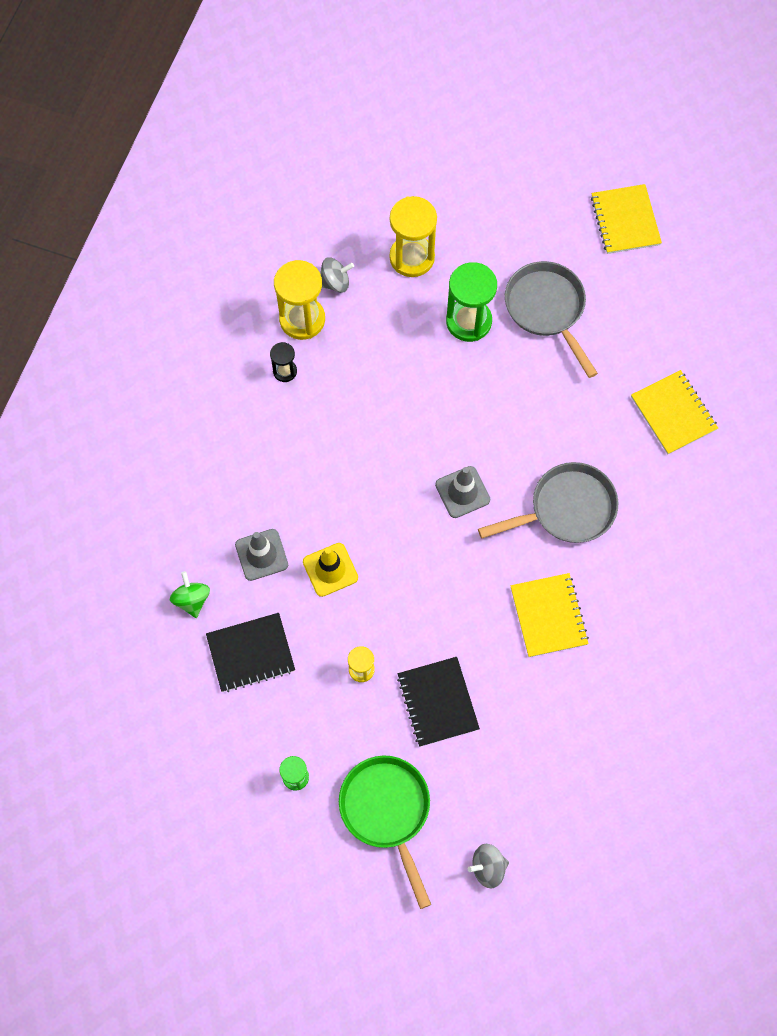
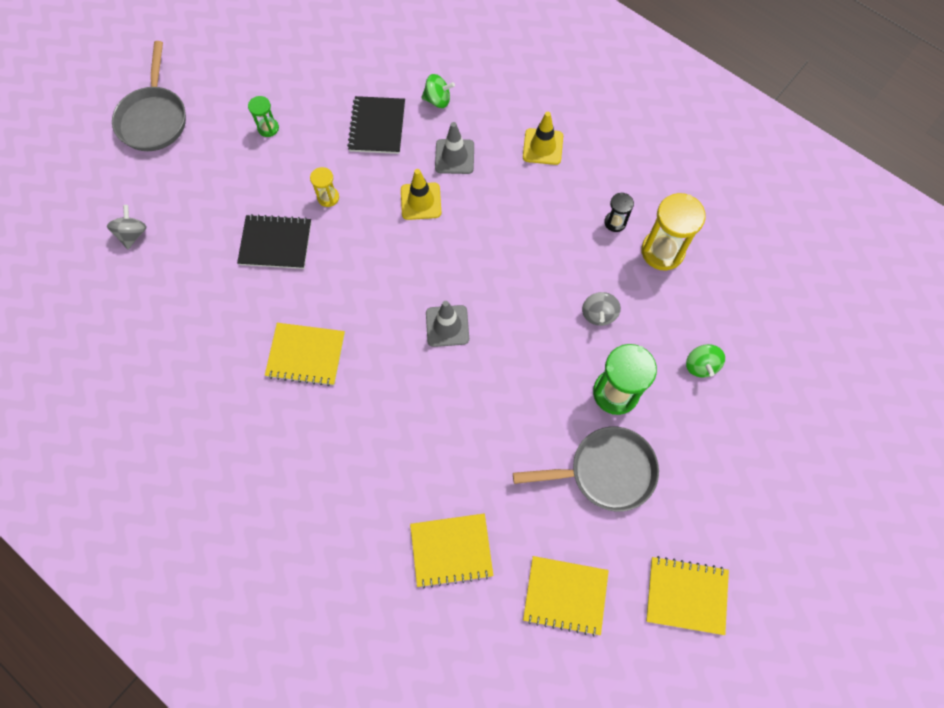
camera: 110 degrees right, 0 degrees up
grey spinning top [320,258,354,293] -> grey spinning top moved to [582,292,621,326]
green pan [339,755,431,909] -> none
yellow hourglass [390,196,437,277] -> green spinning top [686,344,725,378]
grey pan [478,462,618,543] -> grey pan moved to [112,41,186,151]
none -> yellow traffic cone [523,112,563,165]
none -> yellow notebook [523,556,609,636]

